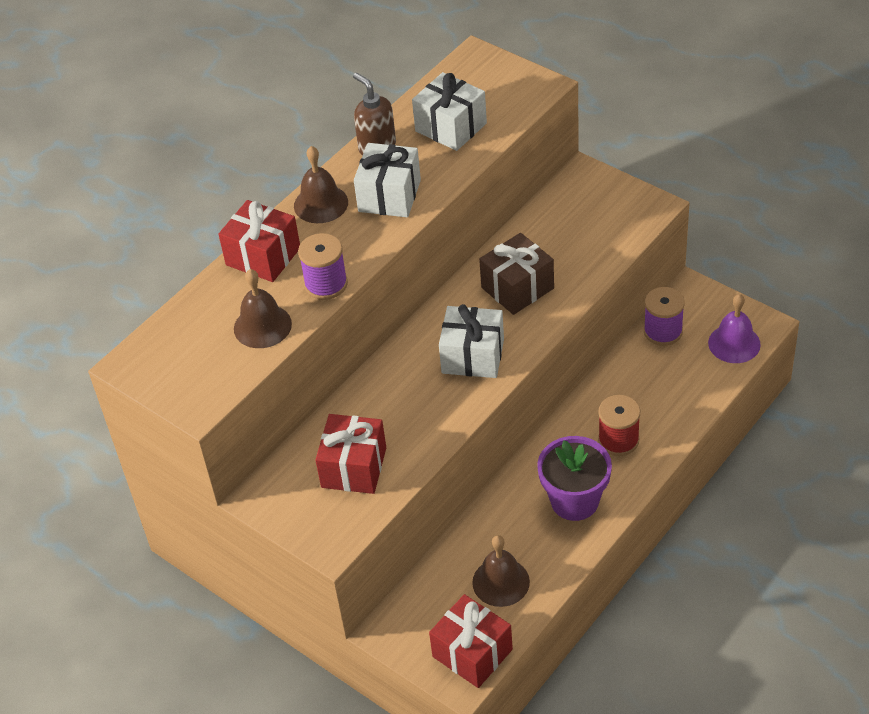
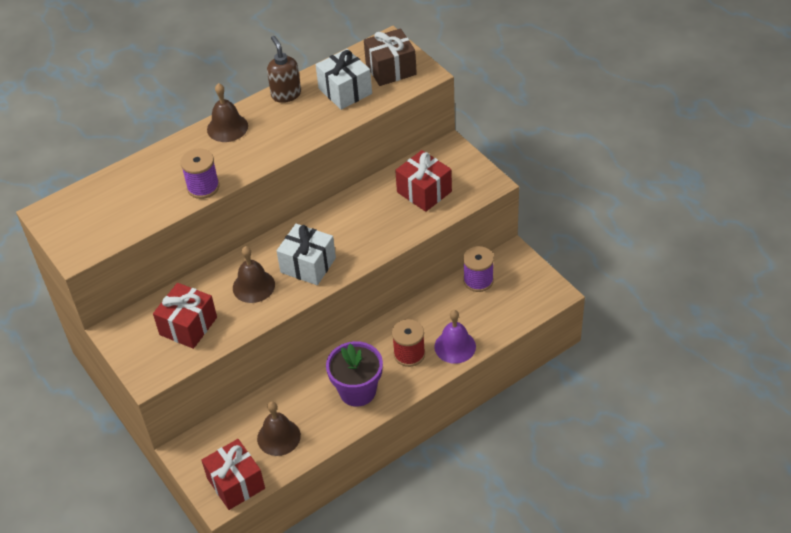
camera: 15 degrees right, 0 degrees up
red gift [218,200,300,282] -> red gift moved to [395,150,452,212]
brown bell [234,269,292,348] -> brown bell moved to [233,246,275,303]
white gift [354,143,421,217] -> none
brown gift [479,233,554,315] -> brown gift moved to [364,28,417,86]
purple bell [708,294,761,363] -> purple bell moved to [434,310,476,364]

